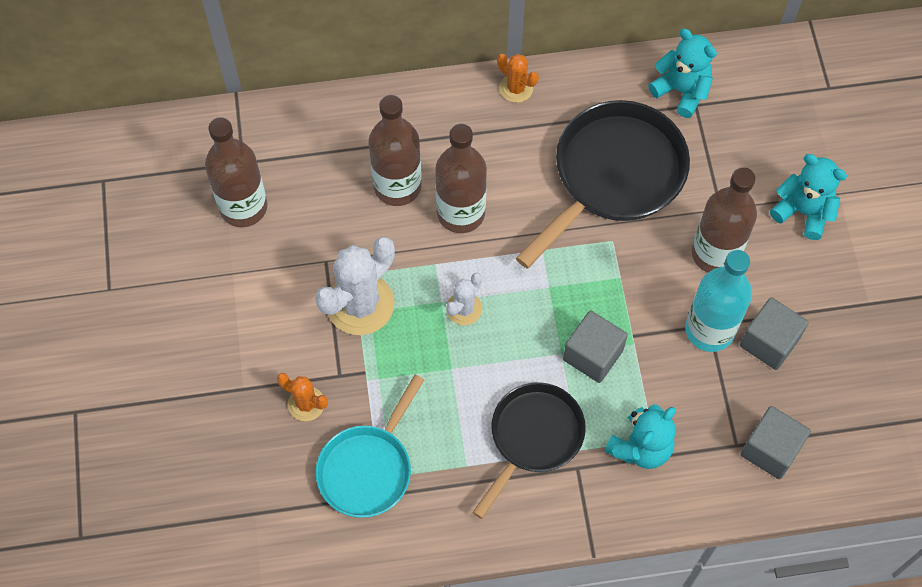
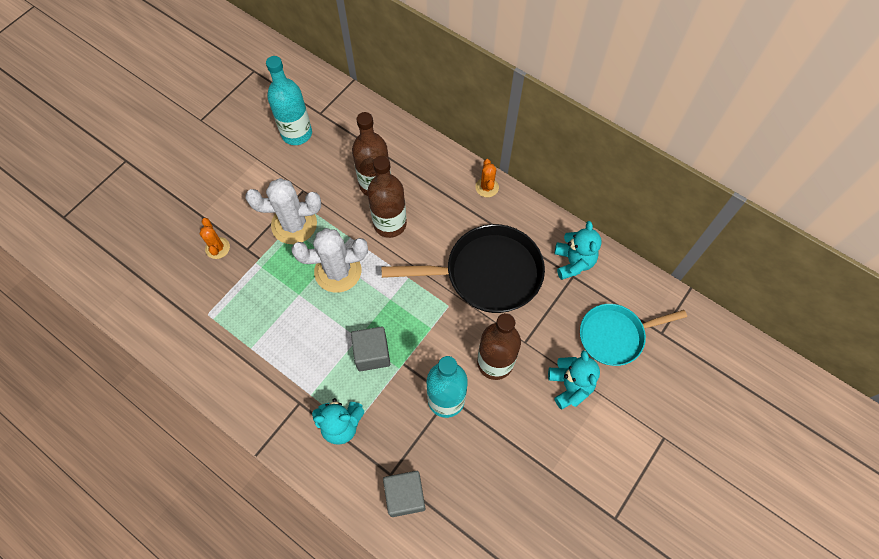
camera: 45 degrees right, 0 degrees up
brown bottle [205,117,268,227] -> turquoise bottle [266,56,312,145]
turquoise pan [315,374,424,518] -> turquoise pan moved to [580,304,687,366]
white cactus [446,273,482,325] -> white cactus [291,228,368,293], size x1.90
black pan [473,382,586,519] -> none
grey cube [740,297,809,370] -> none

